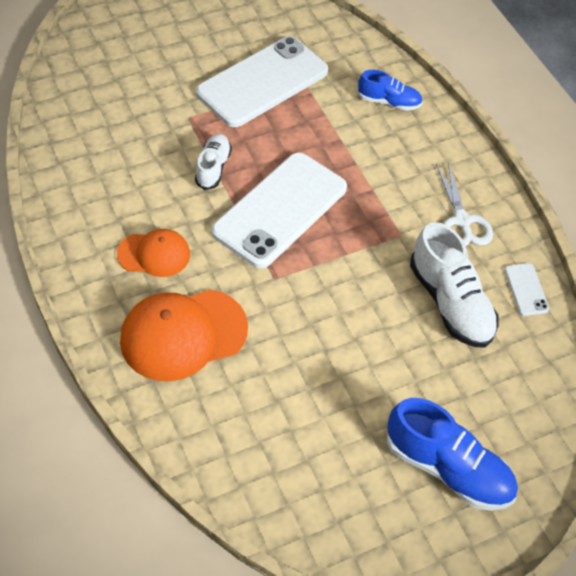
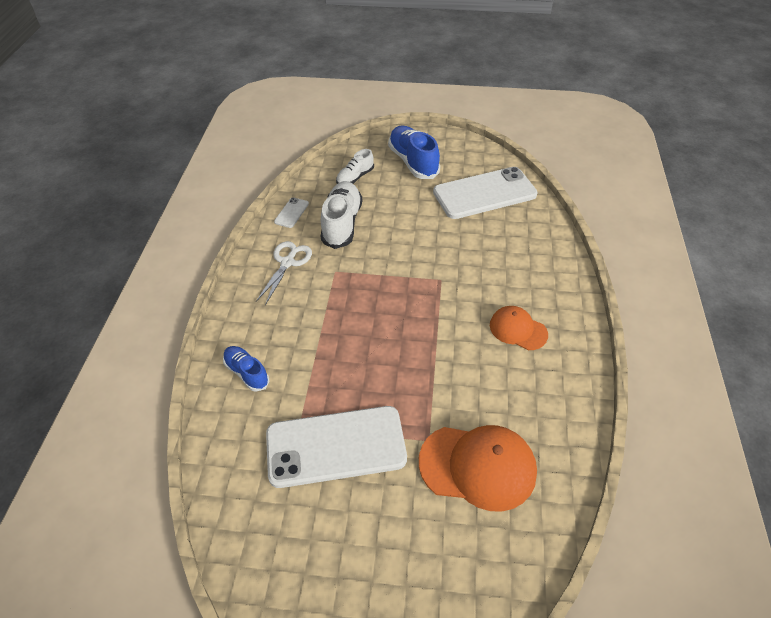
camera: 145 degrees left, 5 degrees down
orange cap [120,289,248,381] -> orange cap moved to [419,425,537,512]
white shoe [195,134,232,190] -> white shoe moved to [336,149,374,184]
white phone [211,153,347,268] -> white phone moved to [433,167,538,219]

